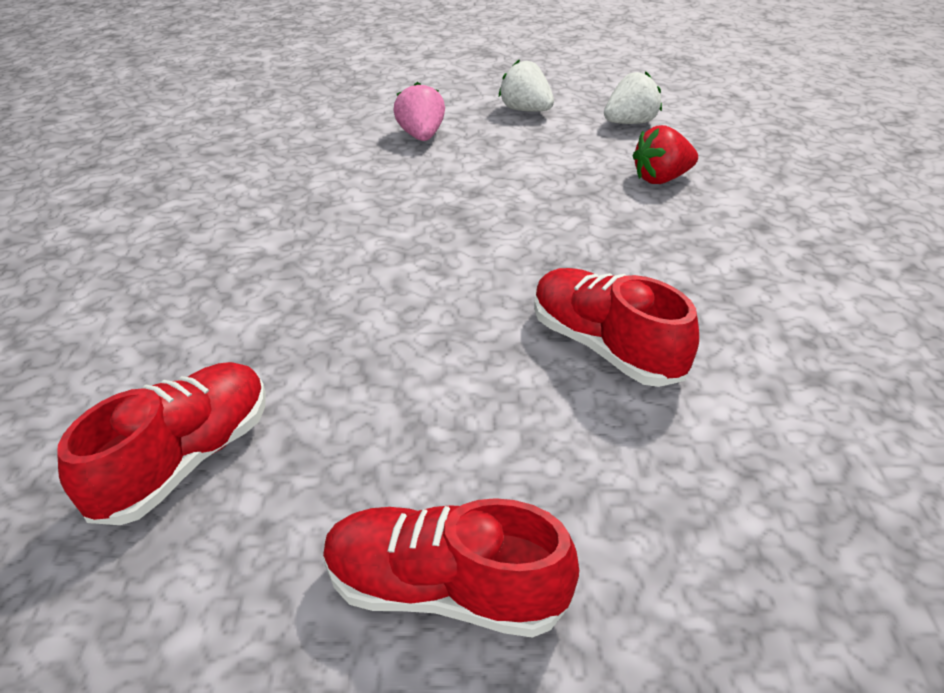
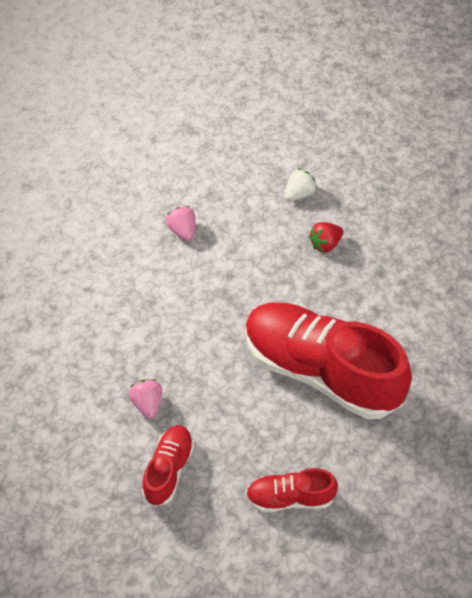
camera: 15 degrees left, 15 degrees up
white strawberry [499,60,554,112] -> none
red shoe [534,268,699,387] -> red shoe [245,303,412,419], size x2.13
none -> pink strawberry [128,379,162,419]

